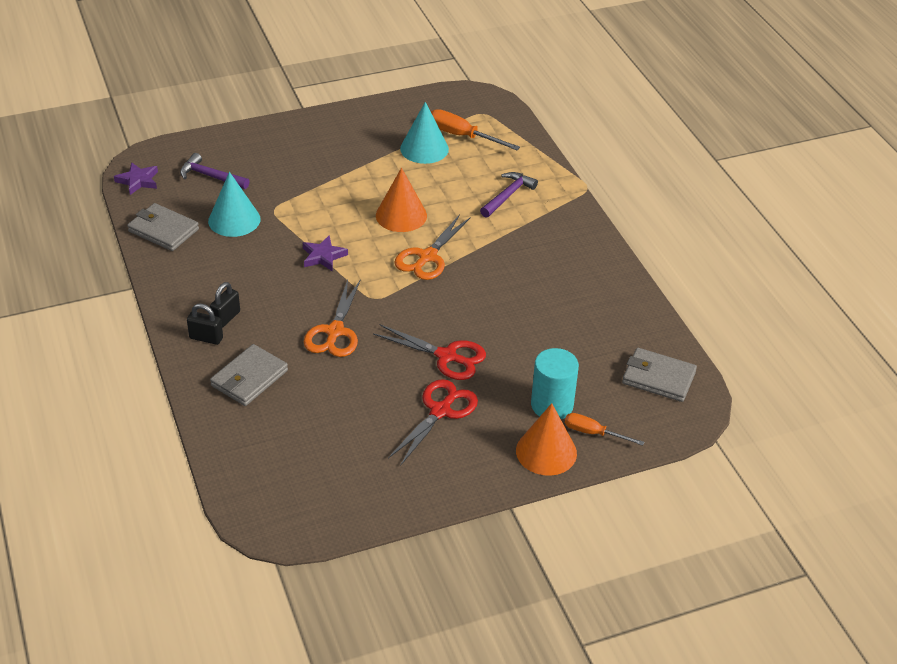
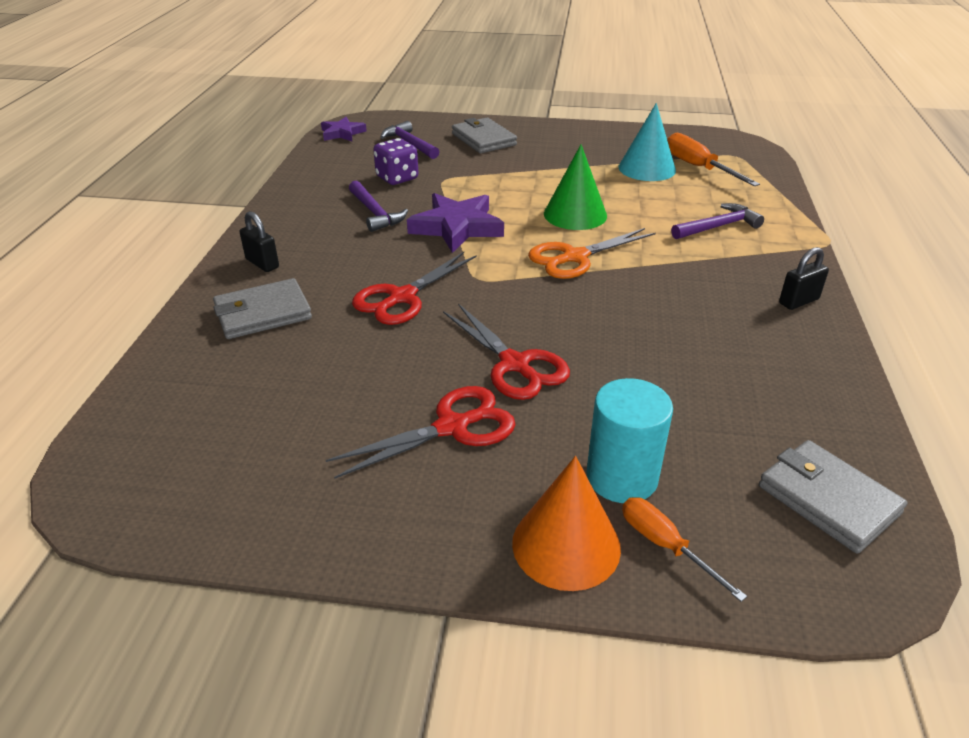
camera: 30 degrees right, 5 degrees down
grey wallet [127,203,199,251] -> grey wallet moved to [452,118,517,153]
turquoise cone [208,172,260,237] -> purple dice [373,138,418,185]
black padlock [210,282,240,328] -> black padlock moved to [779,247,829,310]
purple star [303,235,348,272] -> purple star [407,193,504,253], size x1.67
orange scissors [304,279,361,357] -> red scissors [352,252,477,325]
orange cone [376,168,427,232] -> green cone [544,144,607,230]
none -> purple hammer [349,181,408,232]

